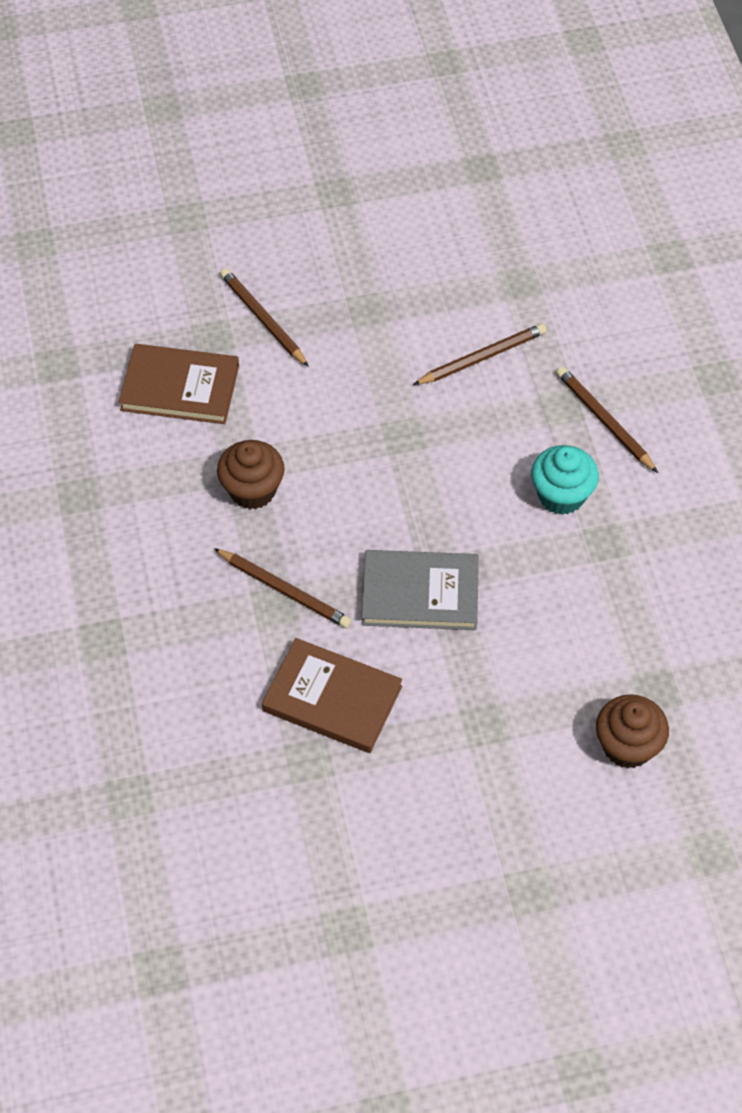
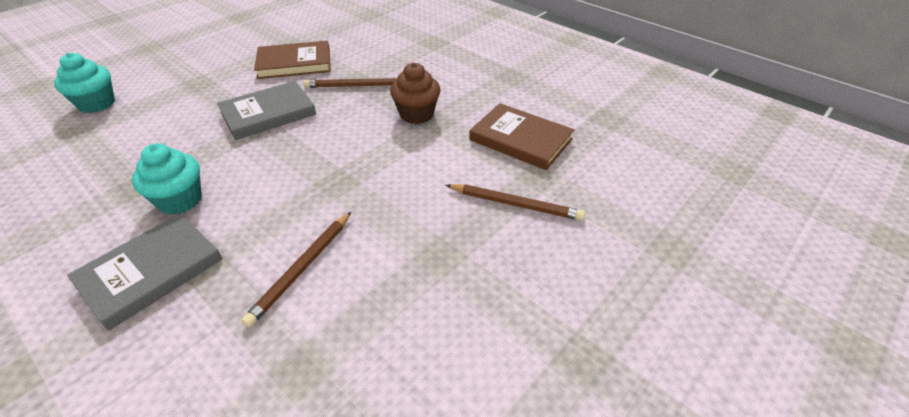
camera: 145 degrees right, 15 degrees down
brown book [119,344,239,424] -> brown book turned 60 degrees clockwise [469,103,574,170]
brown pencil [556,366,658,473] -> grey book [67,213,222,331]
brown cupcake [596,694,669,768] -> turquoise cupcake [54,53,115,113]

